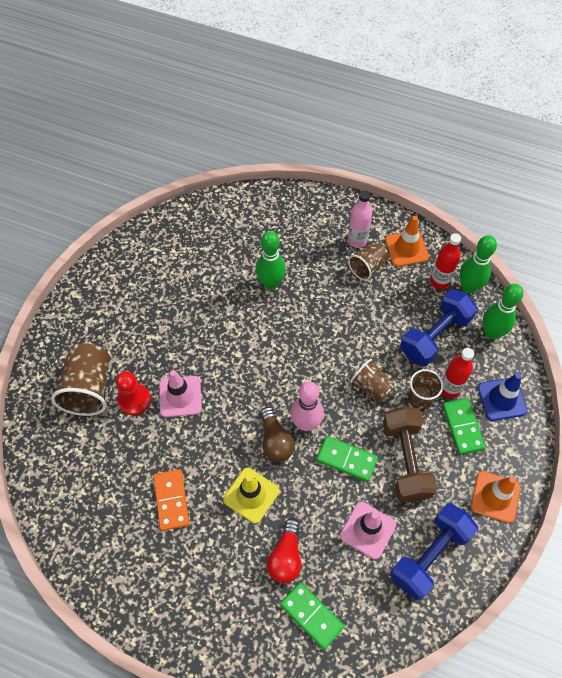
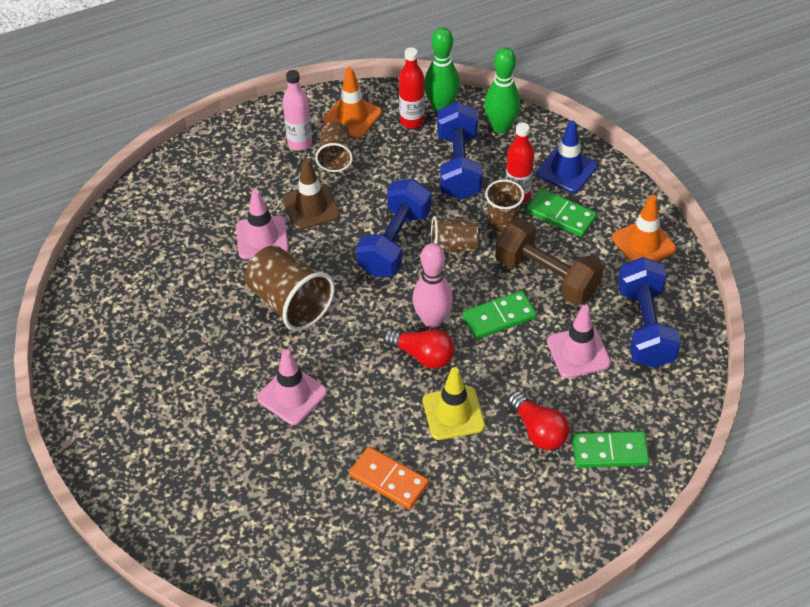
camera: 45 degrees left, 10 degrees down
brown cup [51,343,110,416] -> brown cup moved to [245,245,335,331]
red pawn [116,371,151,415] -> none
green bowling pin [256,231,286,290] -> pink traffic cone [236,189,289,259]
brown light bulb [261,407,295,462] -> red light bulb [383,328,454,369]
none -> brown traffic cone [282,158,340,230]
none -> blue dumbbell [356,179,431,277]

